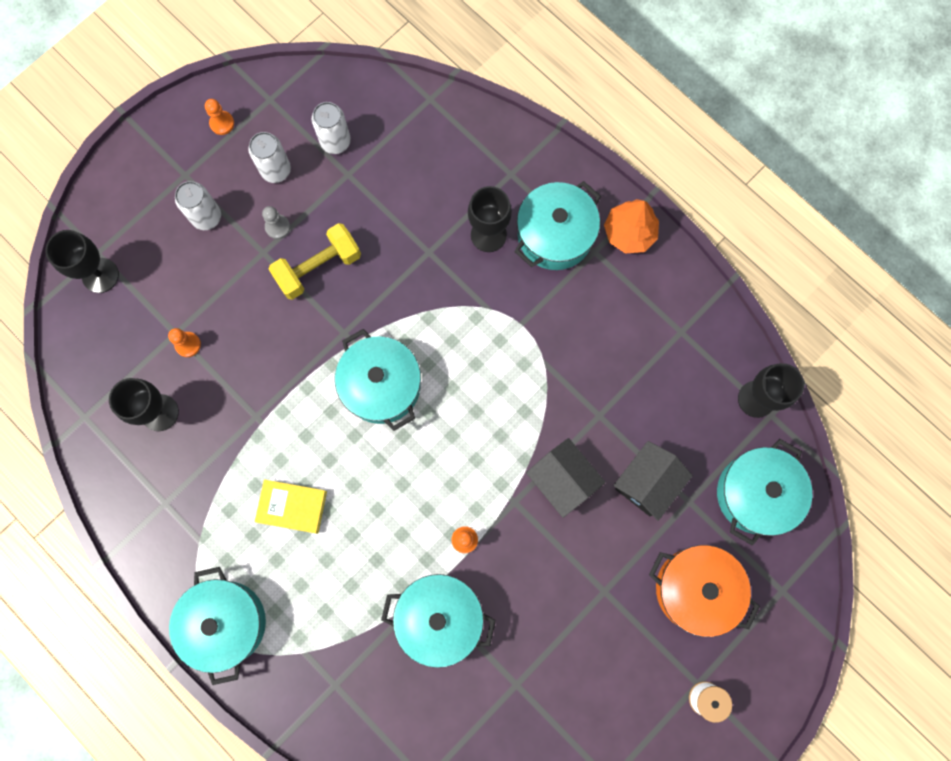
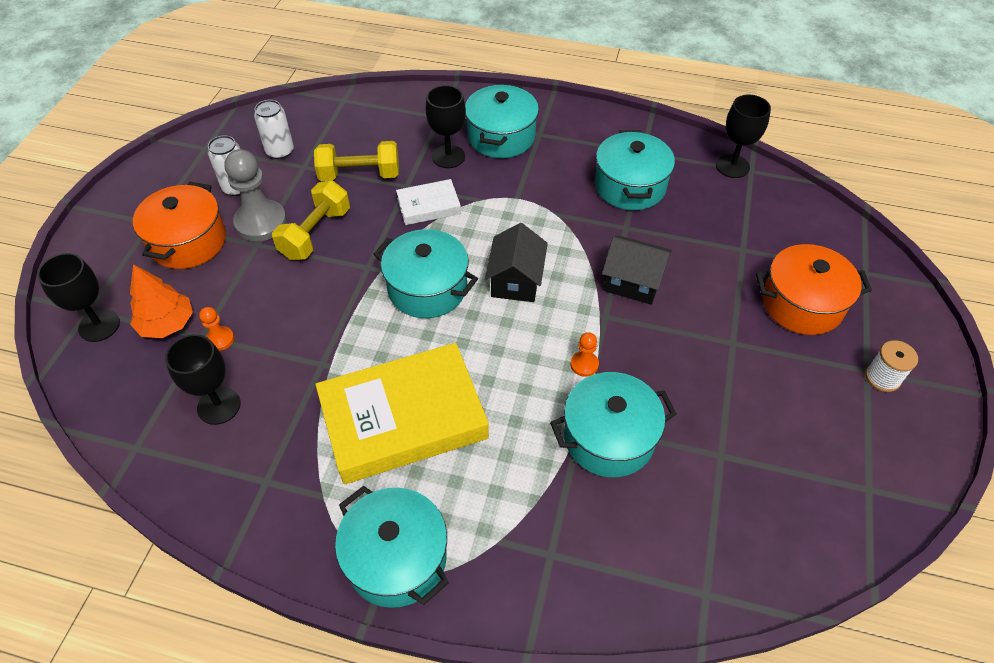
camera: 30 degrees left, 25 degrees down
white can [175,181,221,230] -> orange pot [133,182,226,269]
orange pawn [205,99,234,135] -> none
yellow book [255,479,327,534] -> yellow book [315,343,489,484], size x2.11
grey pawn [262,206,290,239] -> grey pawn [225,149,287,241], size x2.07
orange tree [604,199,659,254] -> orange tree moved to [130,264,193,338]
black house [613,441,693,521] -> black house moved to [485,223,548,302]
turquoise pot [717,439,812,546] -> turquoise pot moved to [595,130,675,210]
none -> yellow dumbbell [314,141,399,181]
none -> white book [396,179,461,225]

